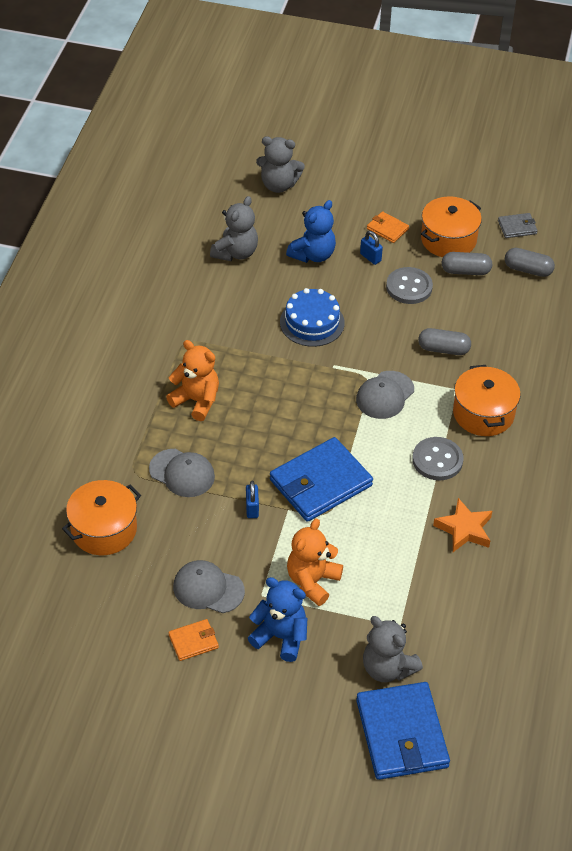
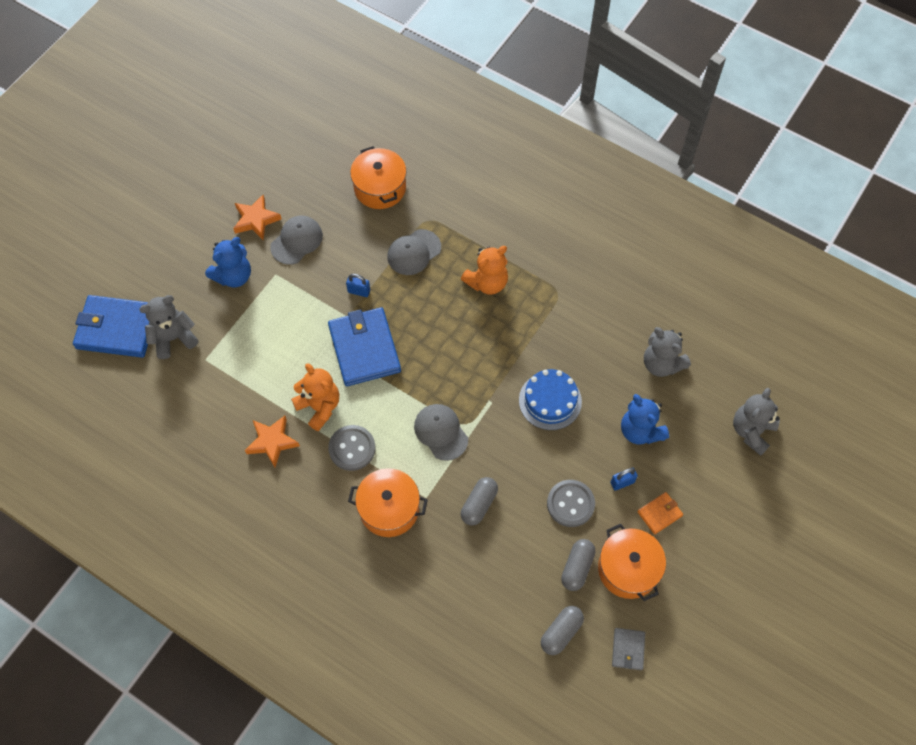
camera: 110 degrees right, 15 degrees up
orange wallet [168,619,219,661] -> orange star [233,195,282,240]
orange teddy bear [287,518,343,606] -> orange teddy bear moved to [291,364,339,431]

